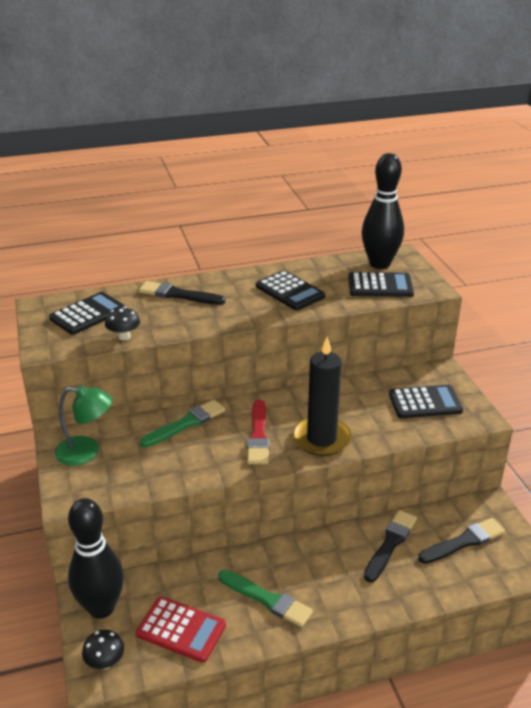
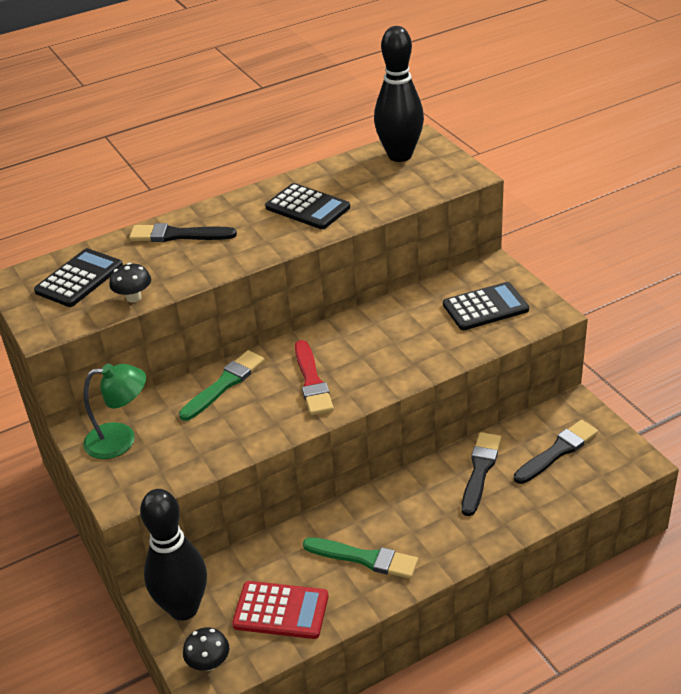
camera: 10 degrees left, 5 degrees up
black candle [292,337,352,456] -> none
black calculator [348,272,414,297] -> none

